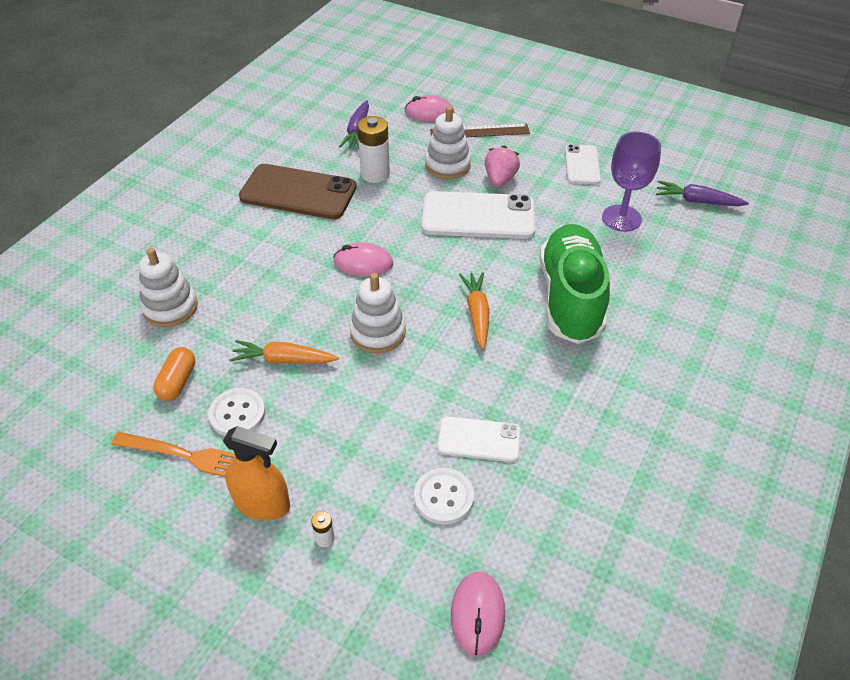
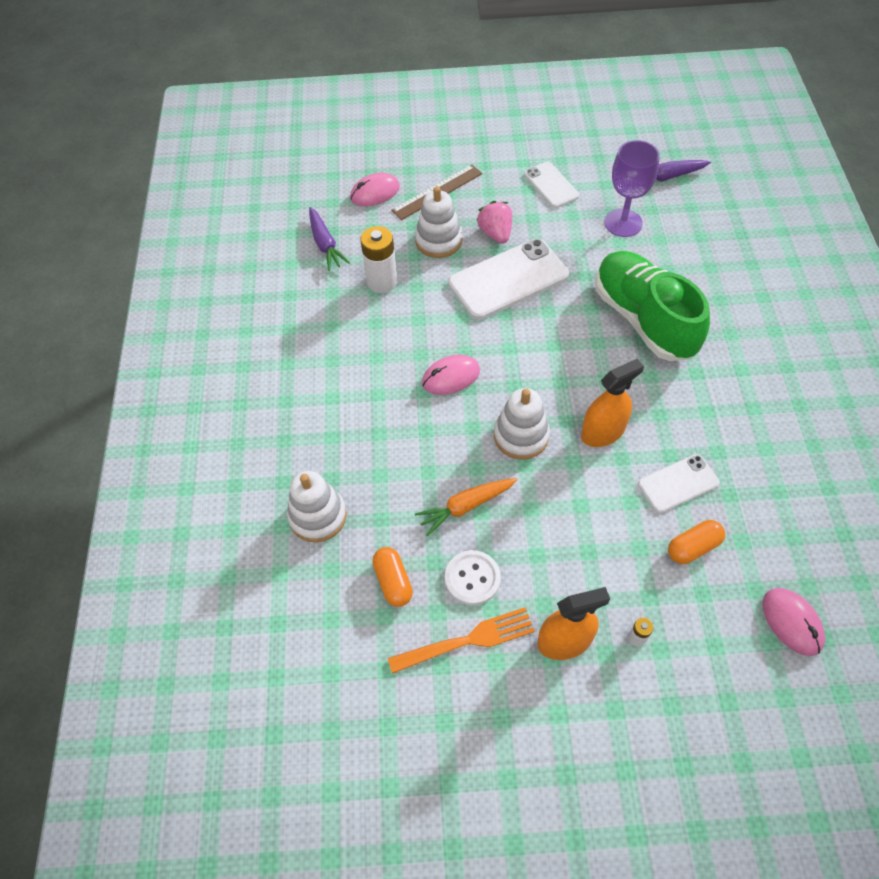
camera: 30 degrees left, 10 degrees up
brown phone [239,164,357,219] -> none
white button [414,468,474,525] -> orange capsule [668,520,725,564]
orange carrot [459,272,490,349] -> none
none -> orange spray bottle [581,359,644,447]

